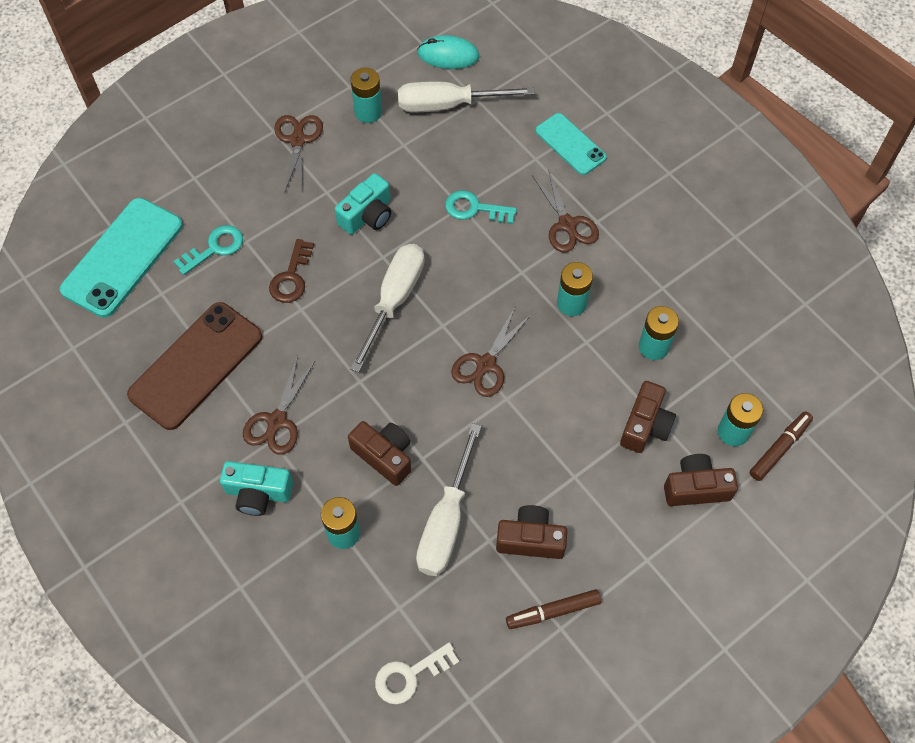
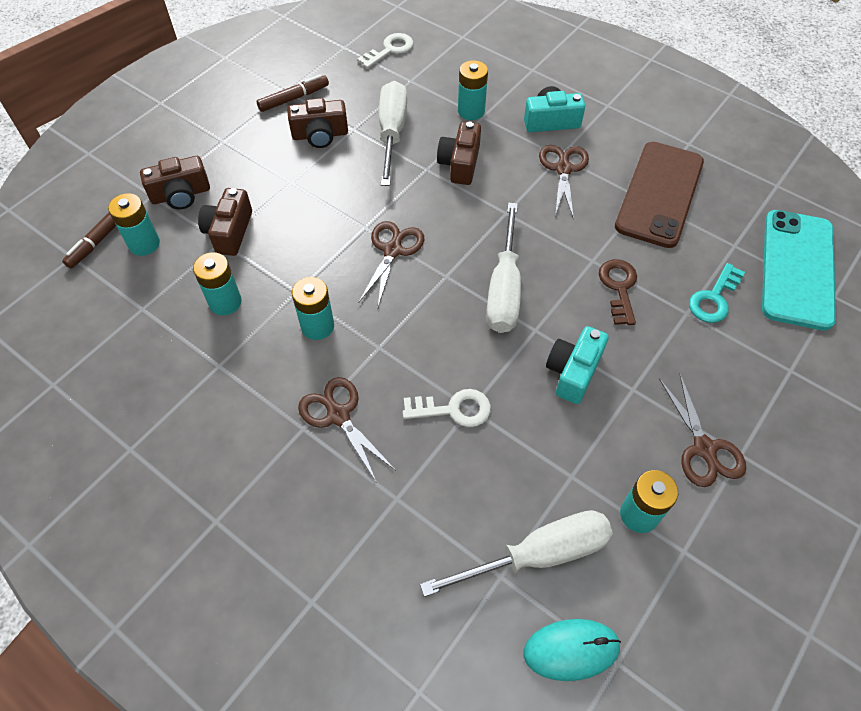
camera: 165 degrees right, 5 degrees down
brown camera [348,421,411,486] -> brown camera turned 75 degrees clockwise [437,121,481,185]
turquoise key [445,190,517,224] -> white key [403,389,491,427]
turquoise phone [535,113,607,175] -> none

